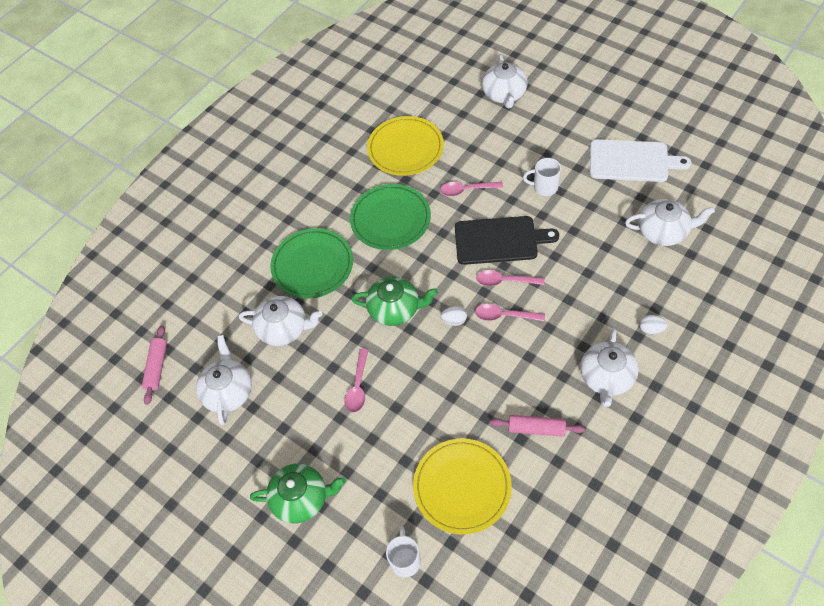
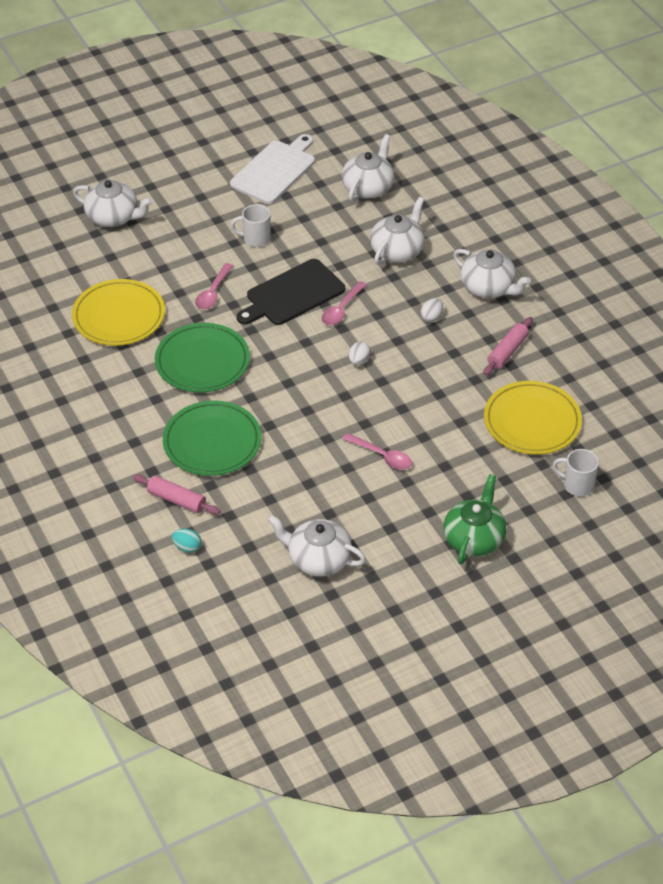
camera: 70 degrees left, 10 degrees down
pink rolling pin [142,325,167,405] -> pink rolling pin moved to [133,474,220,515]
white teapot [239,296,322,346] -> white teapot moved to [370,197,425,265]
green teapot [351,276,438,326] -> none
black cutting board [455,216,559,265] -> black cutting board turned 150 degrees counterclockwise [237,259,345,325]
pink spoon [475,304,545,321] -> none
white mug [523,158,561,196] -> white mug turned 60 degrees clockwise [231,204,271,247]
white egg [639,315,668,335] -> white egg moved to [421,298,443,322]
none -> turquoise egg [172,529,201,553]

